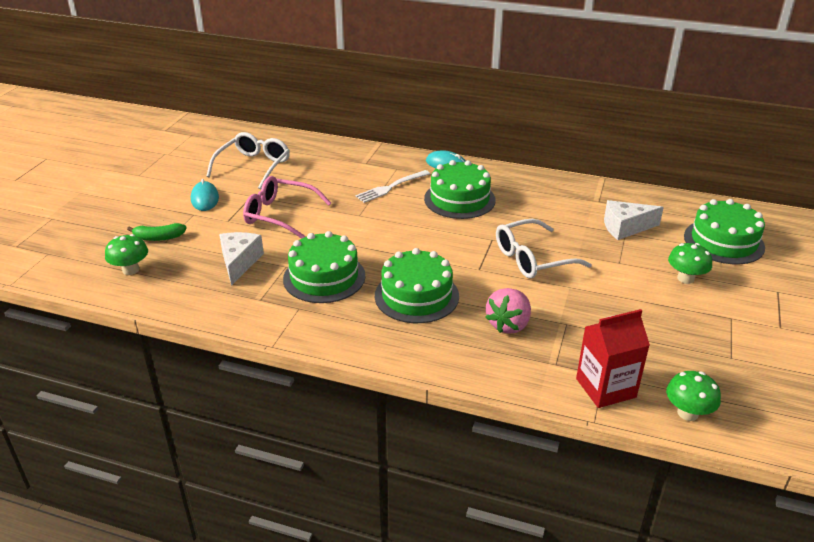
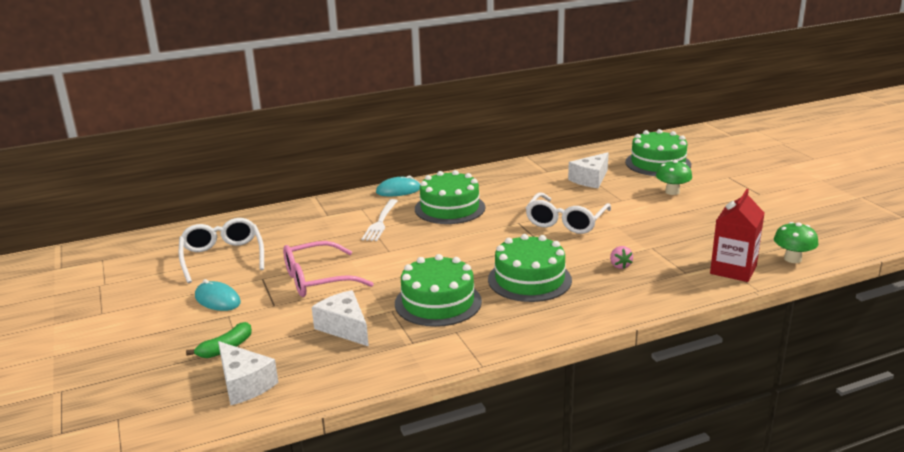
camera: 40 degrees left, 10 degrees down
green mushroom [105,234,148,275] -> white cheese [218,341,278,405]
pink strawberry [485,288,531,334] -> pink strawberry [610,246,633,269], size x0.55

